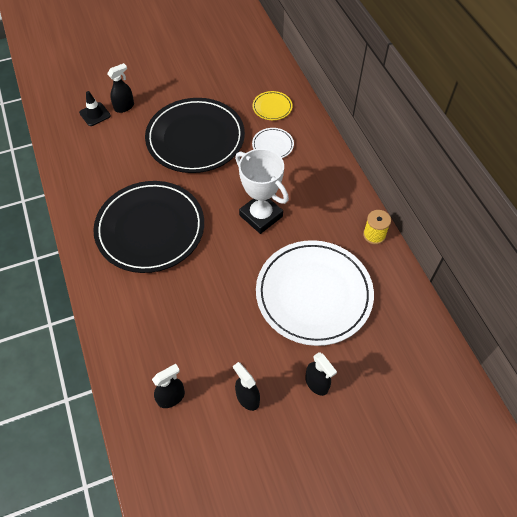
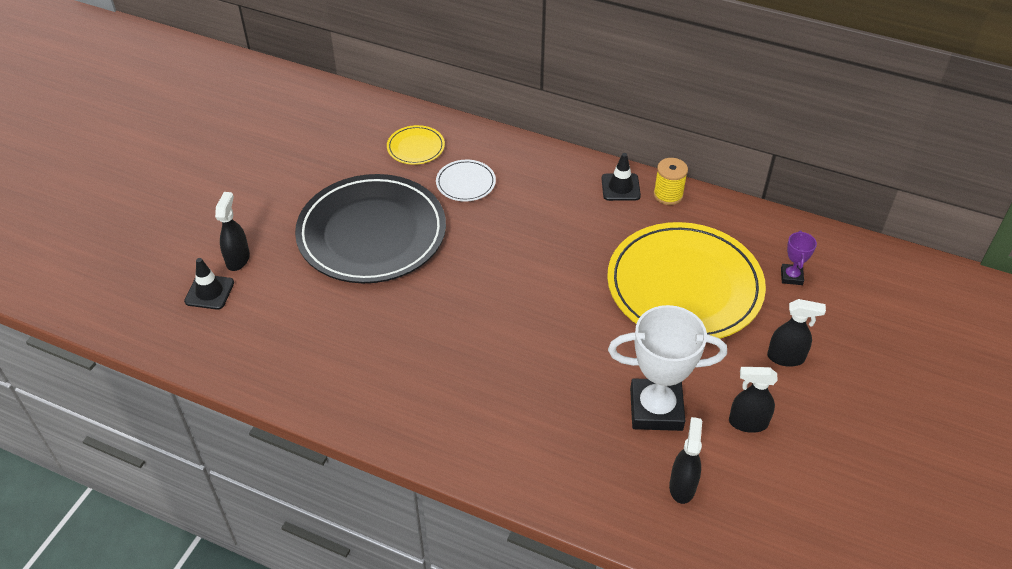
camera: 45 degrees left, 10 degrees down
black plate [93,181,204,273] -> none
white trophy [235,148,289,234] -> white trophy moved to [608,305,727,431]
white plate [256,240,374,346] -> yellow plate [607,222,766,339]
none -> black traffic cone [601,153,641,201]
none -> purple trophy [781,230,817,285]

